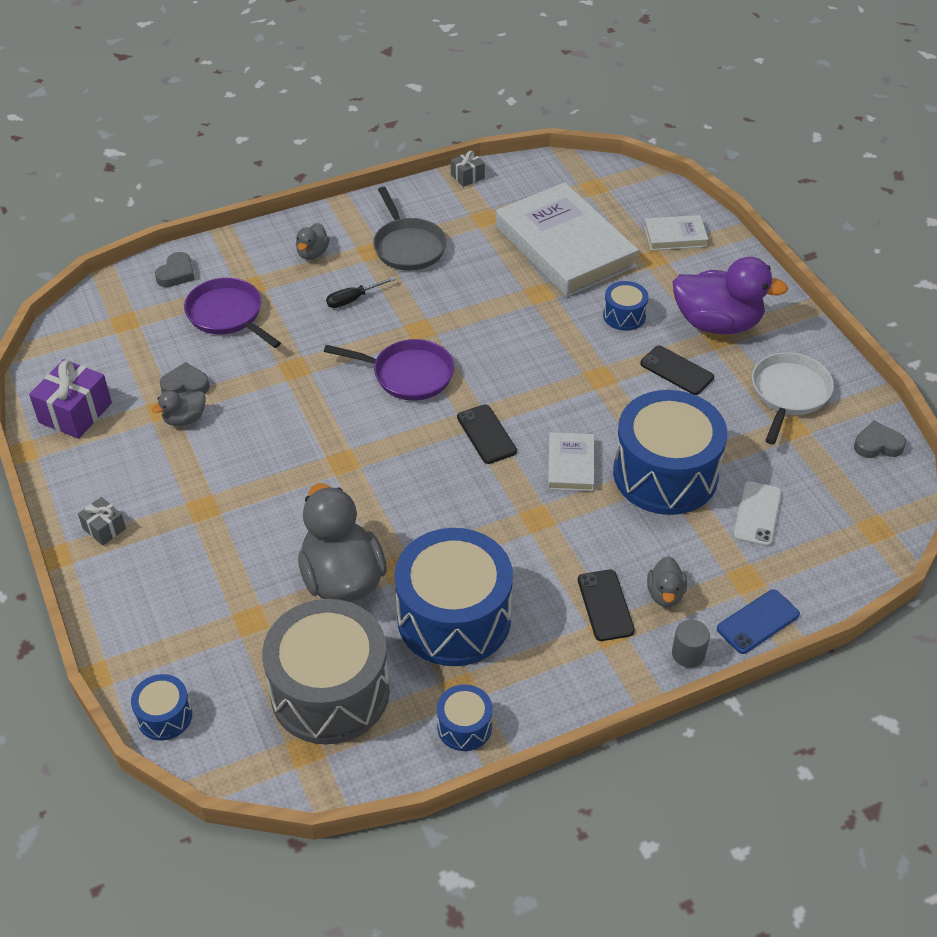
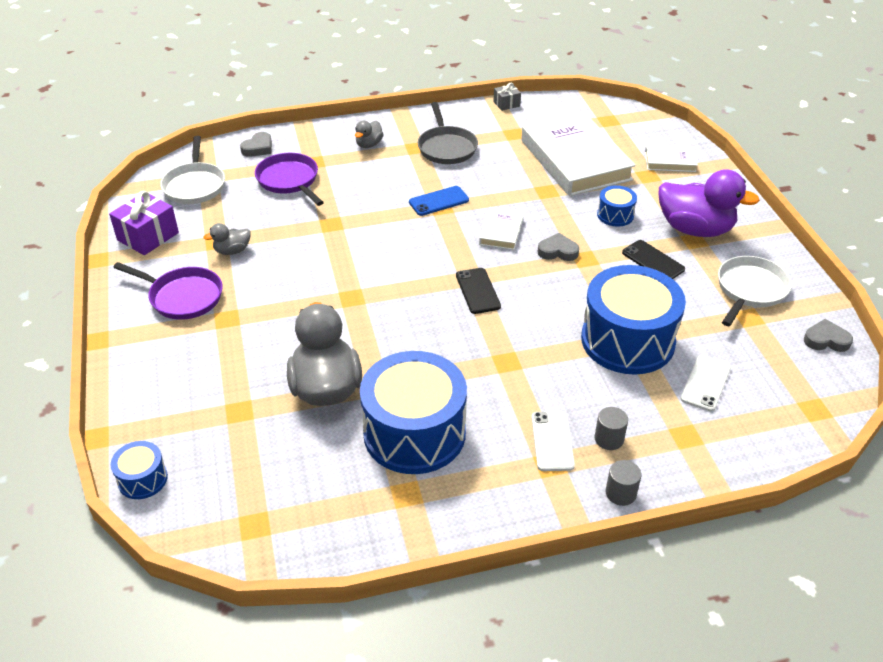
camera: 10 degrees right, 5 degrees down
grey gift [78,497,126,546] -> none
grey heart [160,362,210,394] -> grey heart moved to [538,233,579,261]
grey drum [262,599,390,745] -> none
purple pan [324,339,454,401] -> purple pan moved to [113,262,223,320]
black screwdriver [326,276,396,308] -> none
blue drum [437,684,493,751] -> none
white book [548,432,594,491] -> white book moved to [479,207,524,250]
black phone [578,570,635,641] -> white phone [532,411,575,471]
grey duck [647,556,687,607] -> grey cylinder [594,407,628,450]
blue phone [717,589,800,654] -> blue phone moved to [409,186,469,216]
none -> white pan [160,136,225,204]

